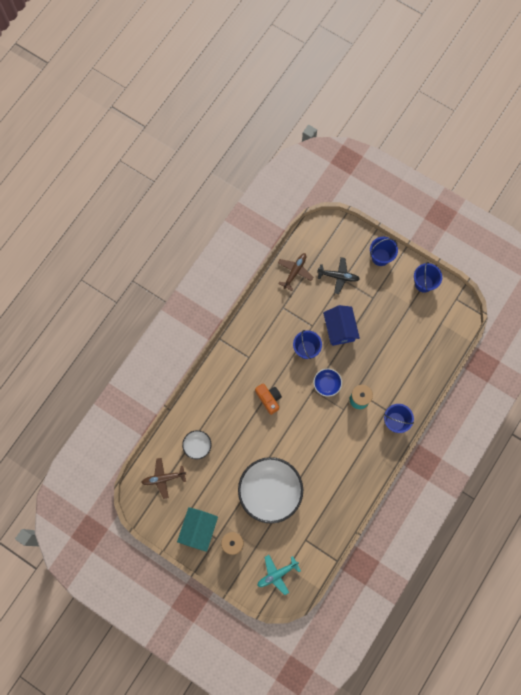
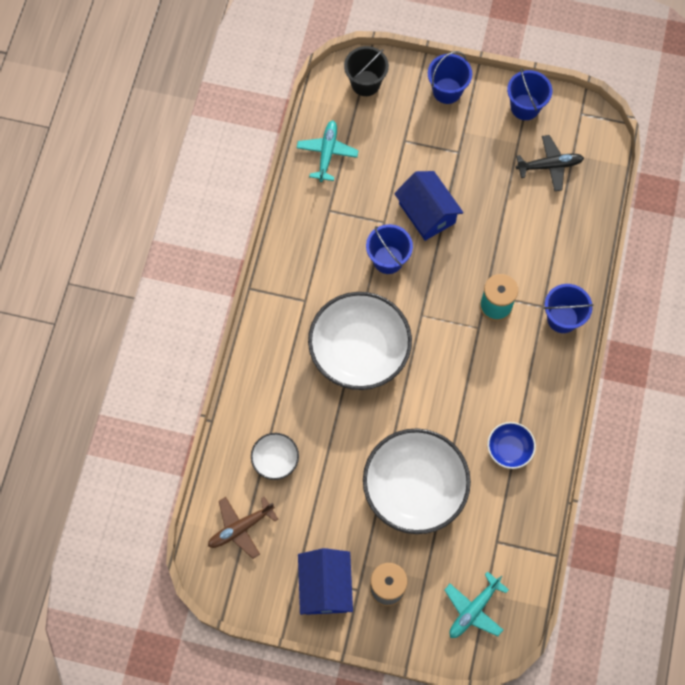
camera: 20 degrees left, 5 degrees down
turquoise house [177,507,218,552] -> blue house [298,548,353,615]
orange camera [255,383,282,415] -> white bowl [308,292,412,390]
brown plane [278,253,313,291] -> turquoise plane [297,120,359,182]
blue bowl [314,369,342,397] -> blue bowl moved to [487,422,536,469]
black plane [317,257,360,294] -> black plane moved to [516,135,584,191]
none -> black bucket [344,46,389,96]

